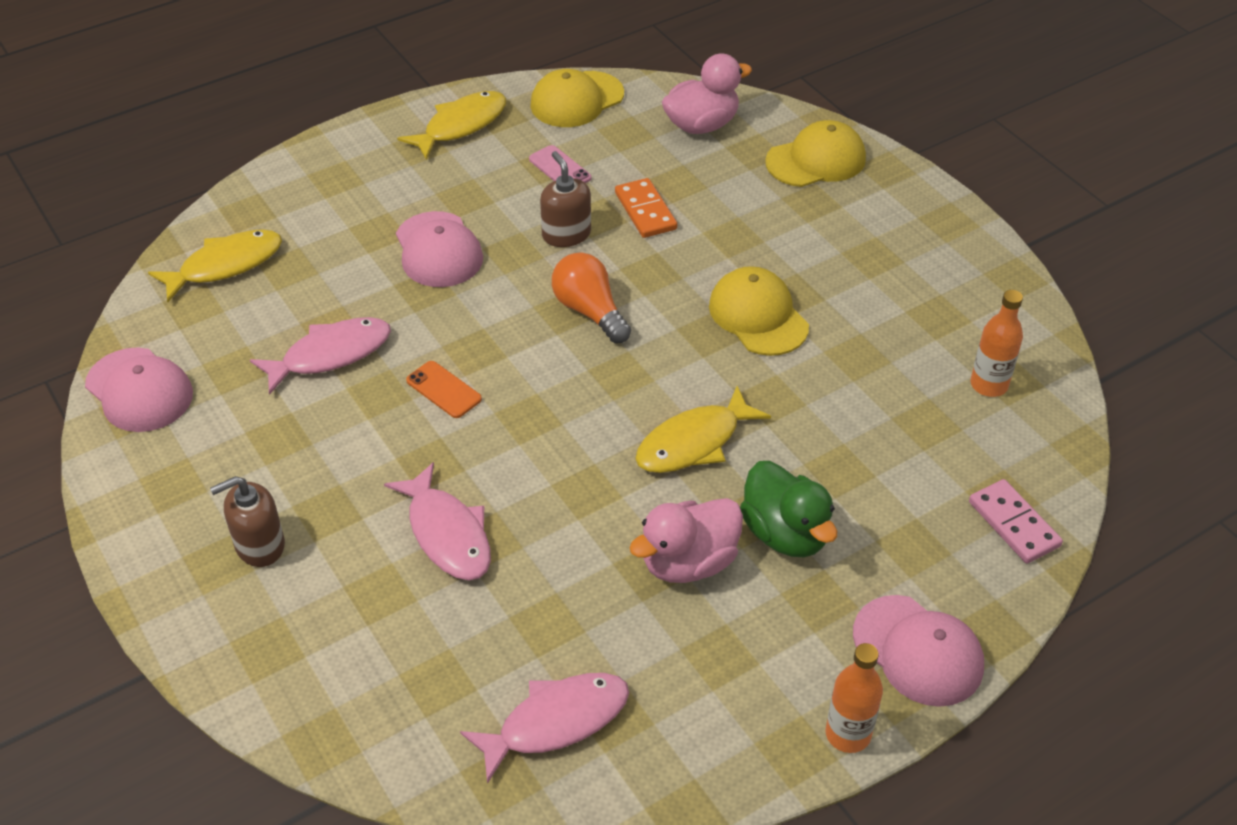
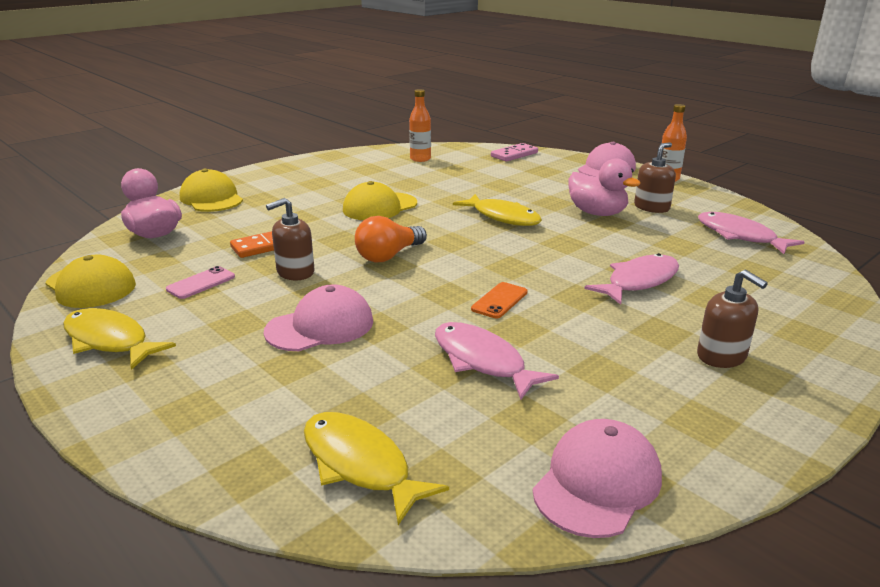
camera: 100 degrees left, 20 degrees down
green duck [740,461,837,557] -> none
none -> brown soap dispenser [634,142,676,213]

